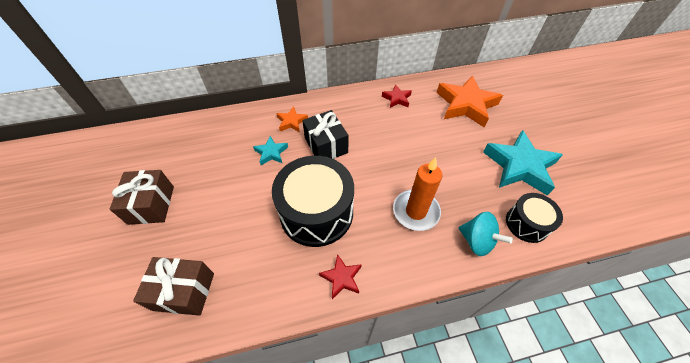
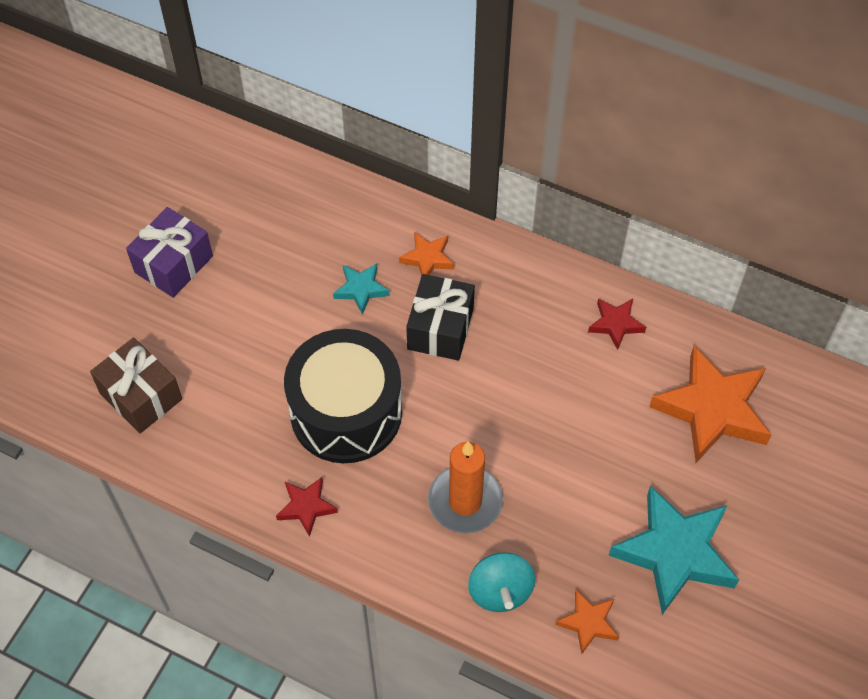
camera: 40 degrees right, 5 degrees up
brown gift [110,170,174,225] -> purple gift [126,207,213,298]
black drum [506,193,563,243] -> orange star [555,590,619,654]

